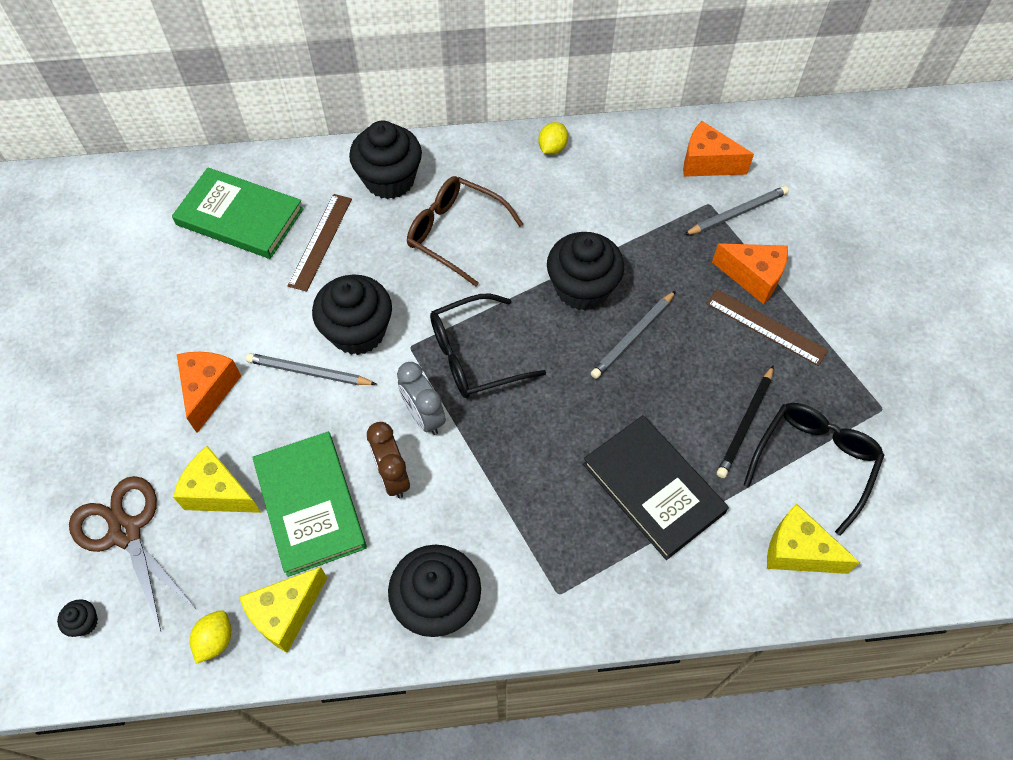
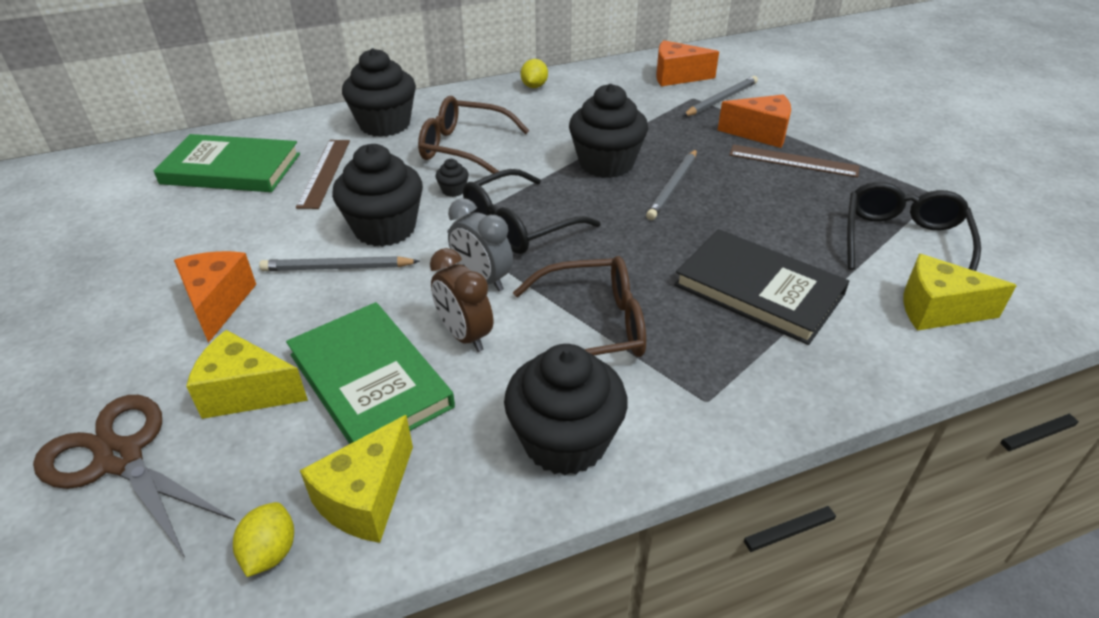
camera: 15 degrees left, 20 degrees down
black cupcake [57,599,98,637] -> black cupcake moved to [436,159,469,197]
black pencil [717,365,774,478] -> none
none -> brown glasses [513,256,646,357]

